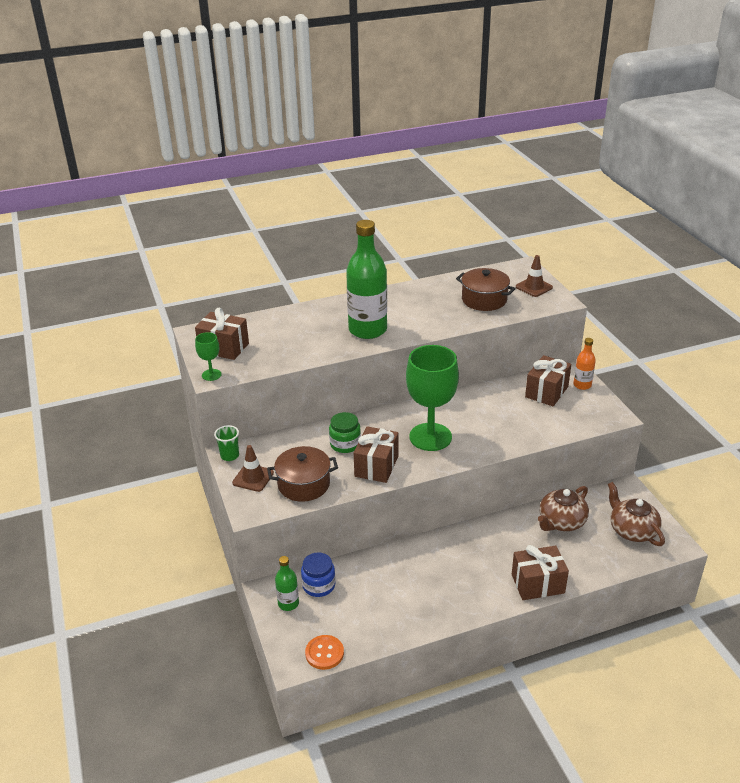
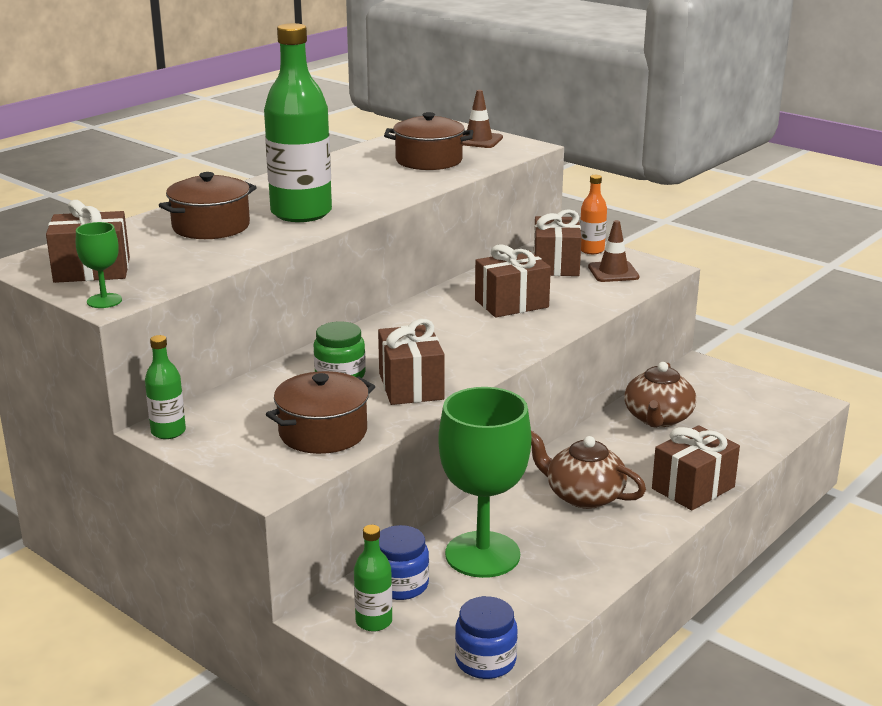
camera: 30 degrees left, 10 degrees down
green cup [214,425,239,461] -> green bottle [145,335,186,439]
brown traffic cone [232,445,274,492] -> brown traffic cone moved to [588,220,639,282]
orange button [305,635,344,670] -> blue jar [455,596,518,679]
green goblet [406,345,459,451] -> green goblet moved to [438,387,531,578]
brown teapot [608,482,665,546] -> brown teapot moved to [531,431,646,509]
none -> brown pot [159,172,257,239]
none -> brown gift [475,244,551,317]

